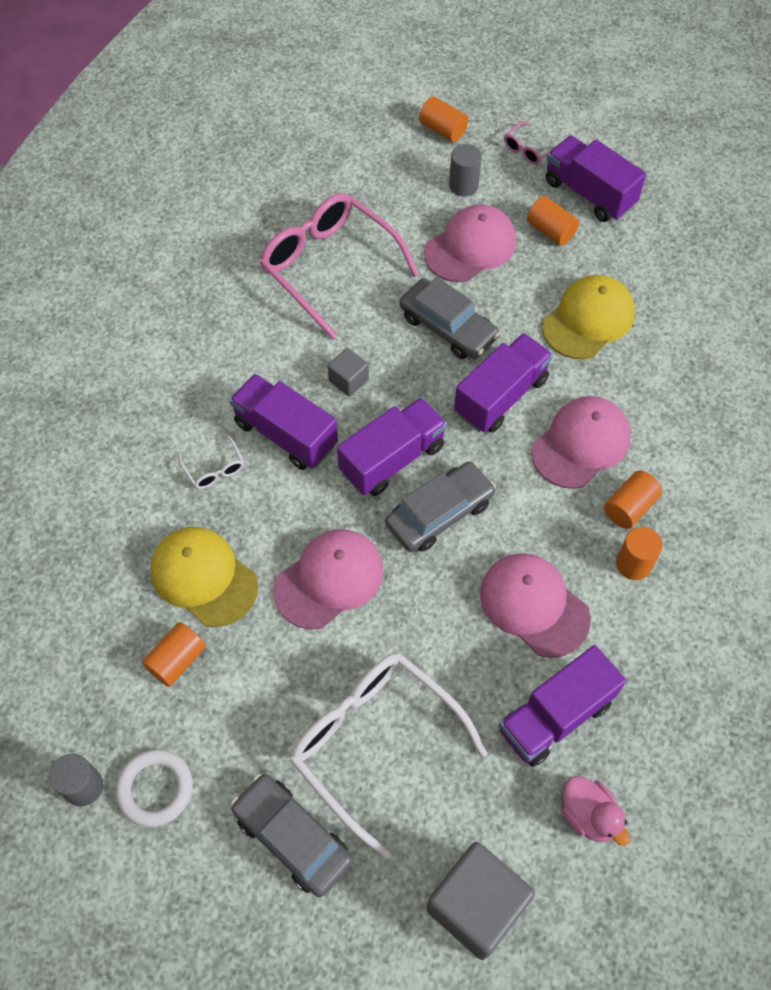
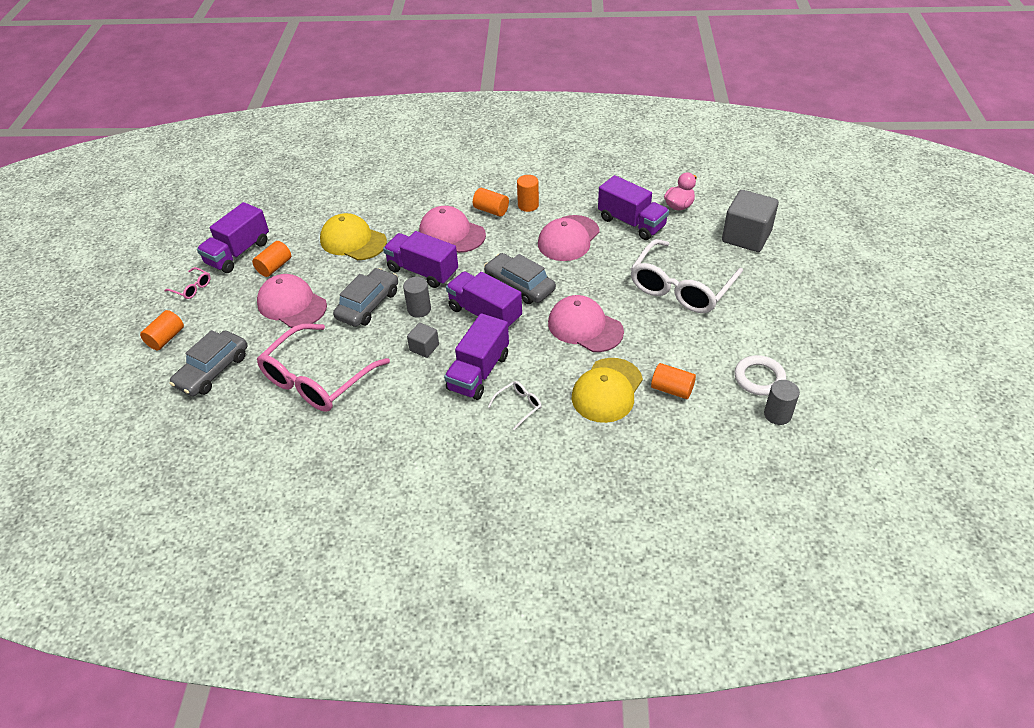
camera: 100 degrees left, 15 degrees down
grey car [231,774,353,897] -> grey car moved to [170,330,247,396]
grey cylinder [449,144,482,197] -> grey cylinder moved to [403,277,431,318]

